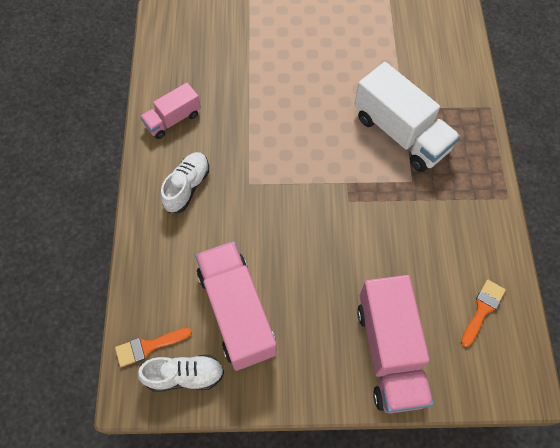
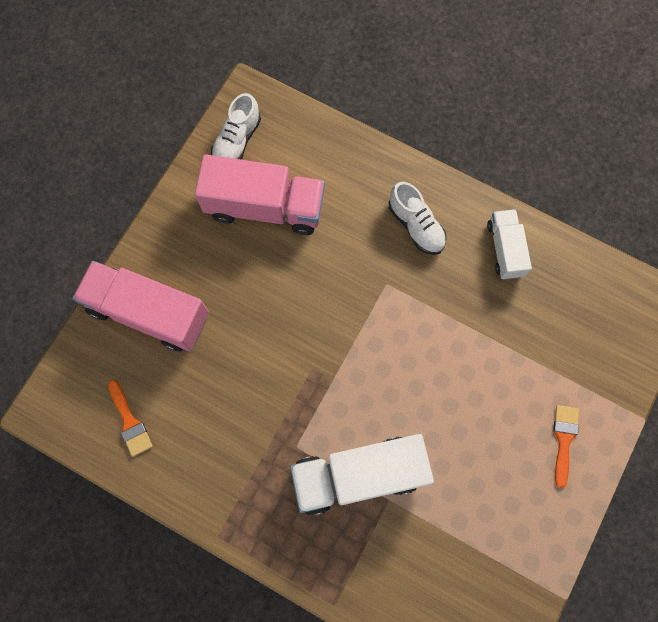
camera: 120 degrees right, 10 degrees up
orange brush [115,328,192,367] -> orange brush moved to [553,405,579,488]
pink truck [140,82,201,139] -> white truck [487,209,532,280]

